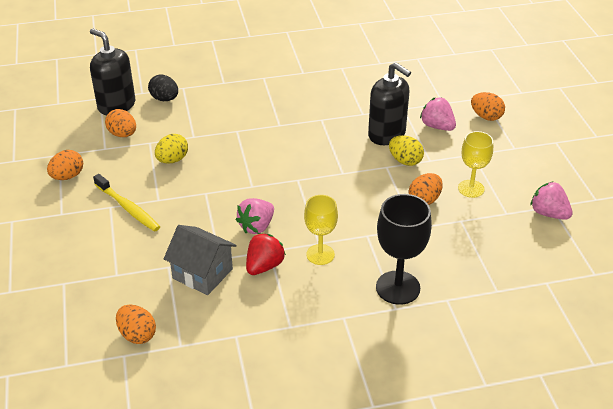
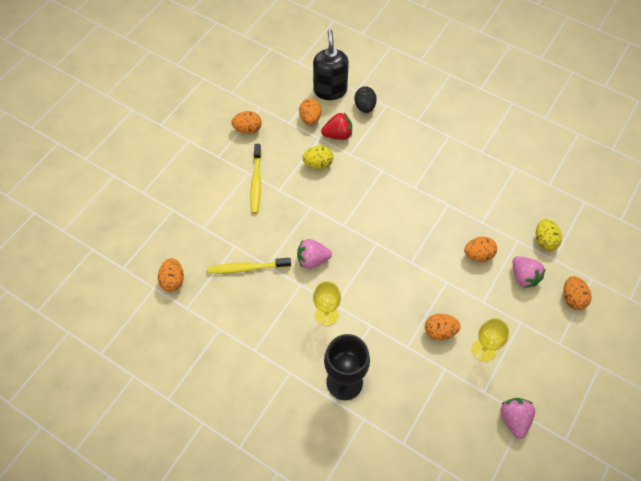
camera: 45 degrees right, 20 degrees up
grey house [164,225,237,295] -> yellow toothbrush [208,258,291,274]
red strawberry [246,233,286,275] -> red strawberry moved to [321,113,352,140]
black soap dispenser [368,62,411,145] -> orange egg [464,237,497,262]
yellow egg [389,135,424,166] -> yellow egg moved to [536,219,562,251]
pink strawberry [420,97,456,131] -> pink strawberry turned 150 degrees clockwise [512,256,546,288]

